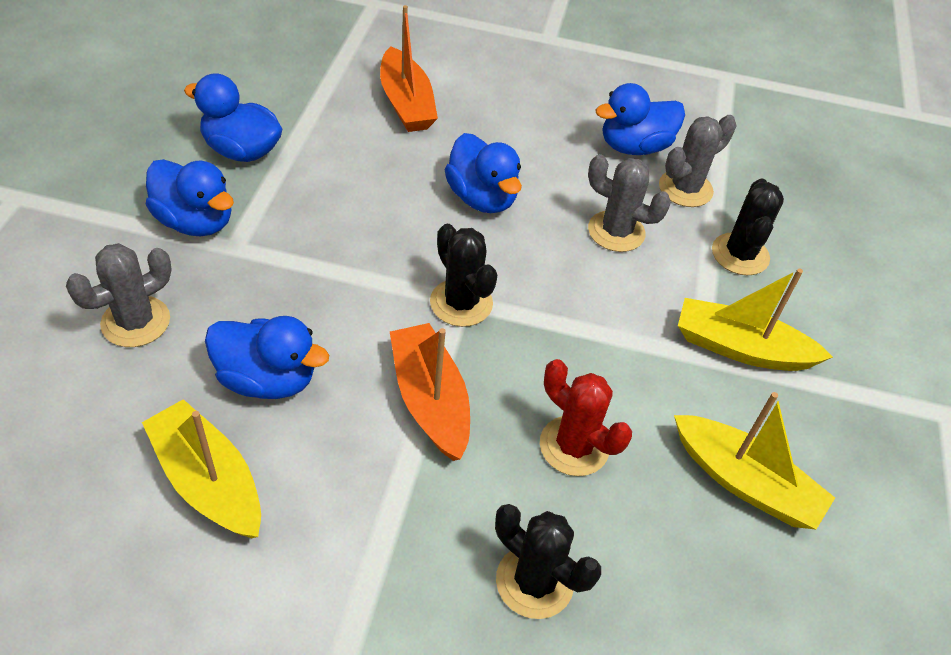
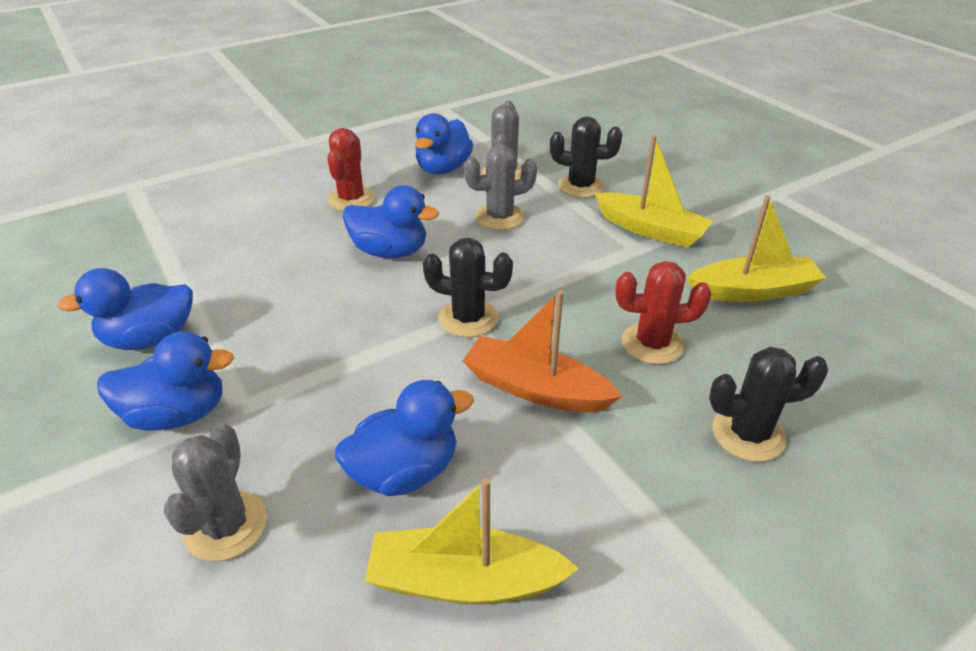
camera: 40 degrees left, 10 degrees down
orange boat [380,5,438,132] -> none
yellow boat [678,268,833,371] -> yellow boat turned 120 degrees counterclockwise [594,135,713,248]
black cactus [712,178,784,275] -> black cactus turned 45 degrees counterclockwise [550,116,622,198]
none -> red cactus [327,128,375,211]

